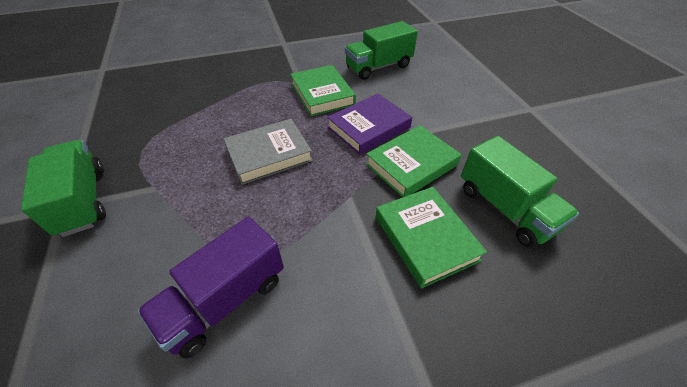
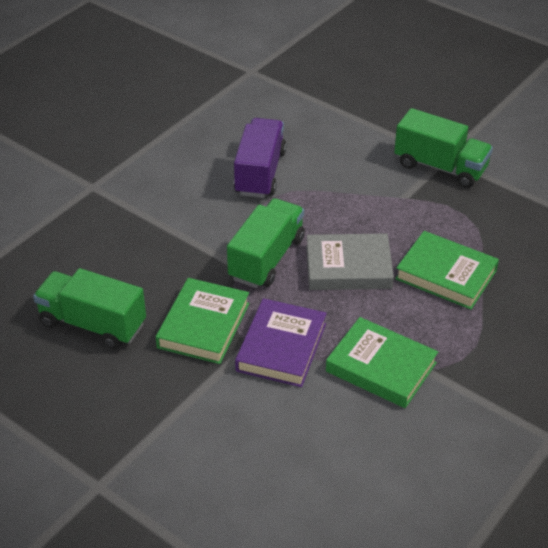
camera: 145 degrees right, 5 degrees down
grey book [224,119,313,185] -> grey book turned 60 degrees clockwise [306,233,394,290]
green truck [345,21,418,80] -> green truck moved to [227,198,305,288]
green book [376,187,487,288] -> green book moved to [395,231,499,309]

